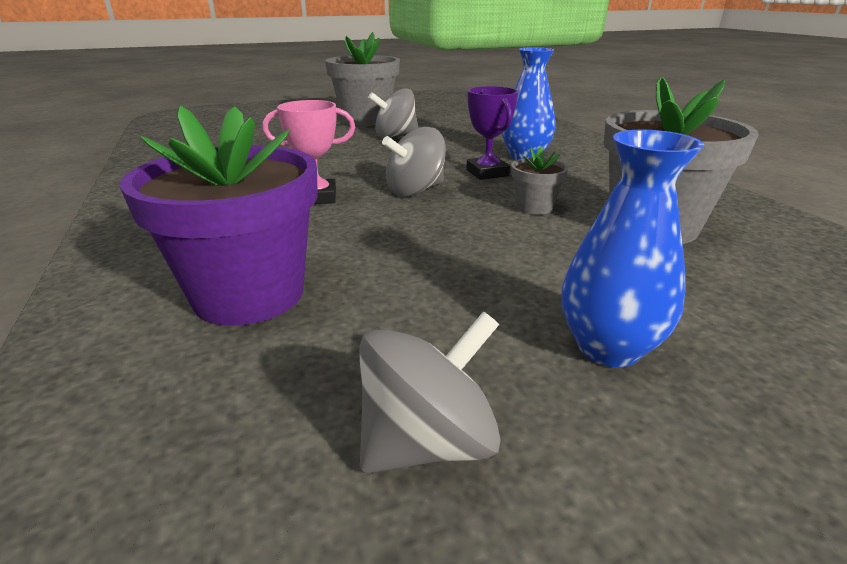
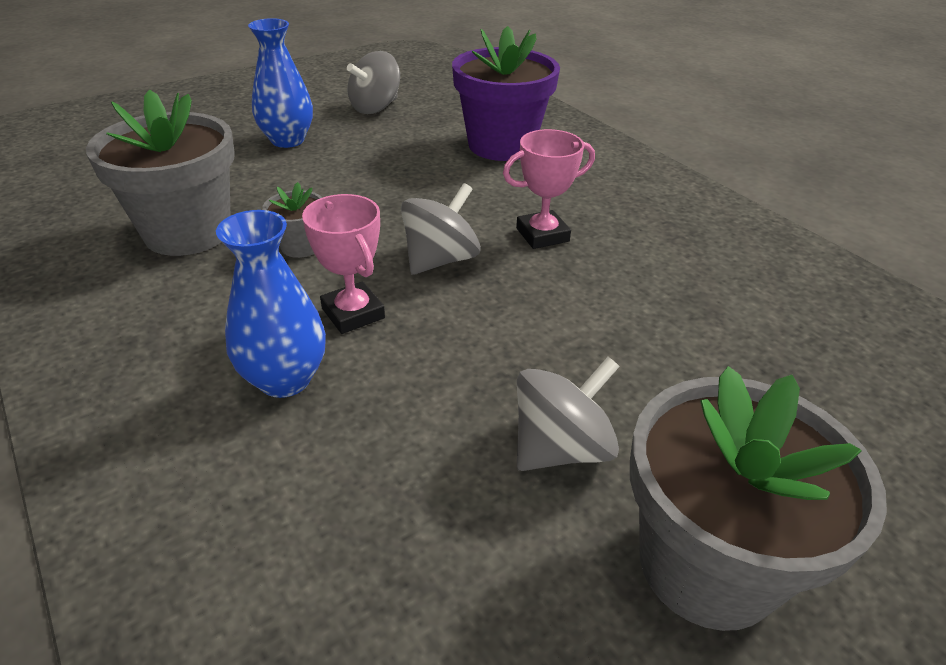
camera: 165 degrees right, 10 degrees up
purple trophy [466,86,518,180] -> pink trophy [302,194,385,334]

